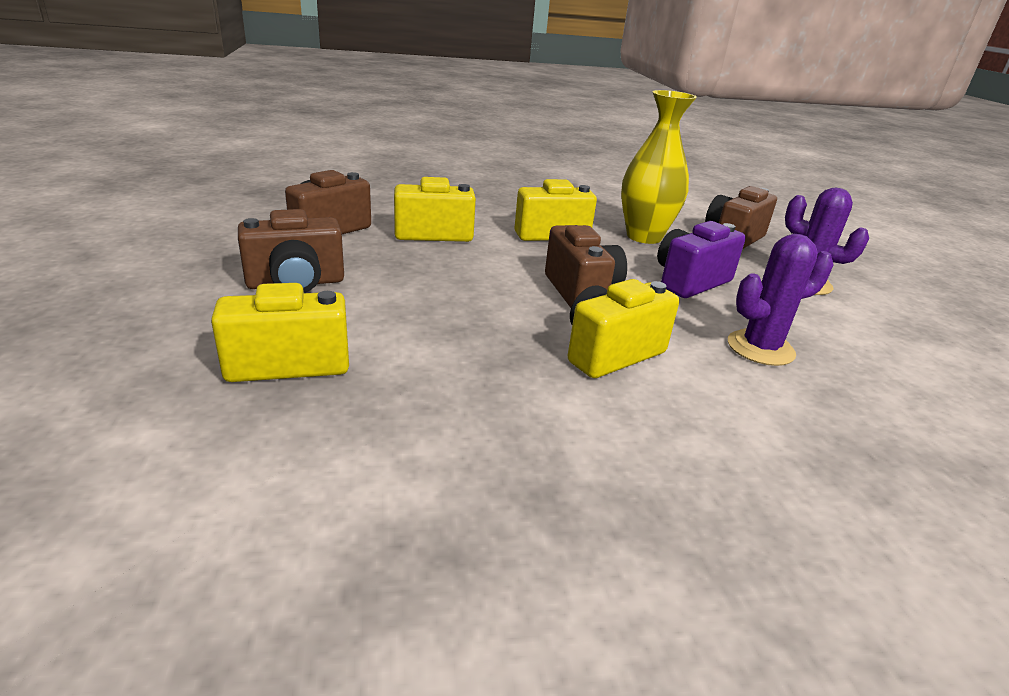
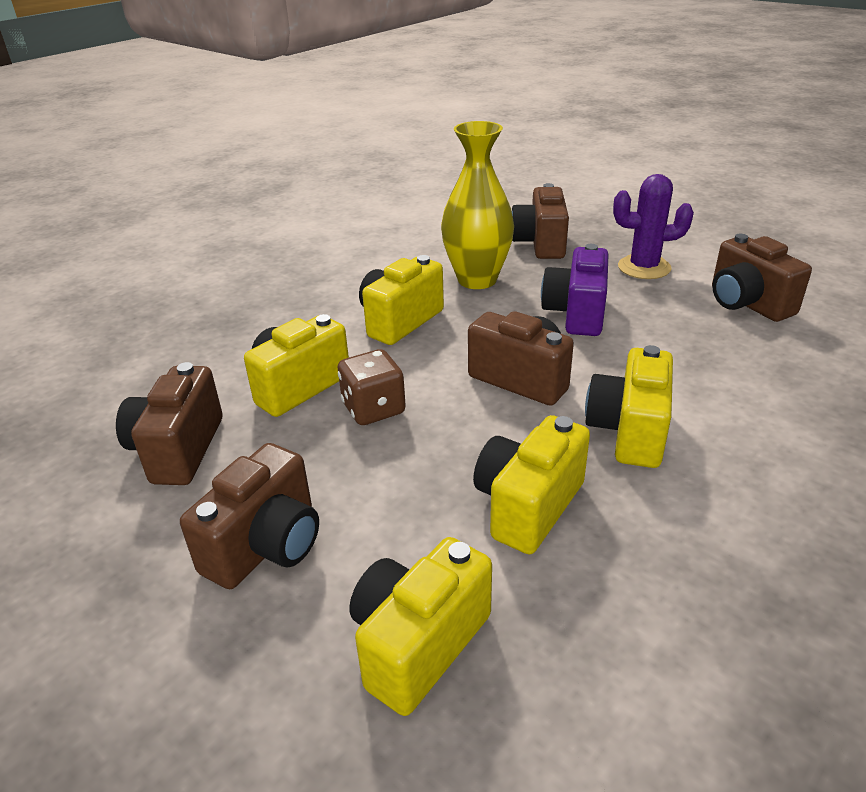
camera: 35 degrees left, 5 degrees up
purple cactus [728,234,834,366] -> none
none -> brown dice [338,349,406,425]
none -> yellow camera [473,415,590,554]
none -> brown camera [712,234,812,322]

